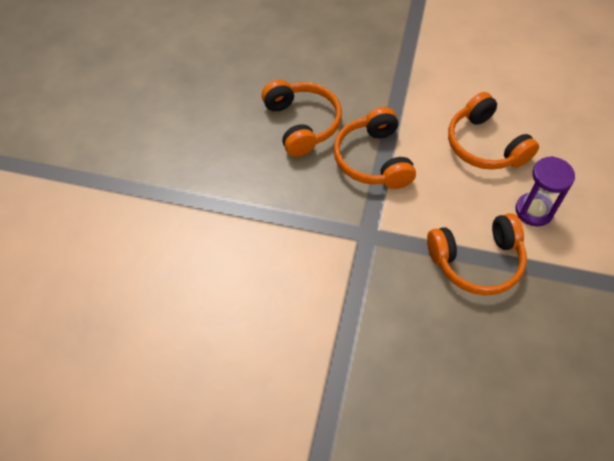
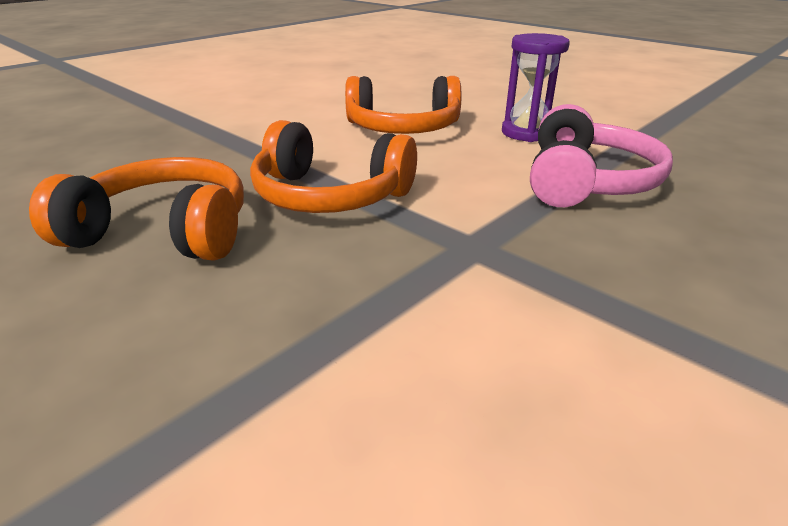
camera: 60 degrees left, 25 degrees down
orange headphones [427,213,527,296] -> pink headphones [530,104,673,207]

